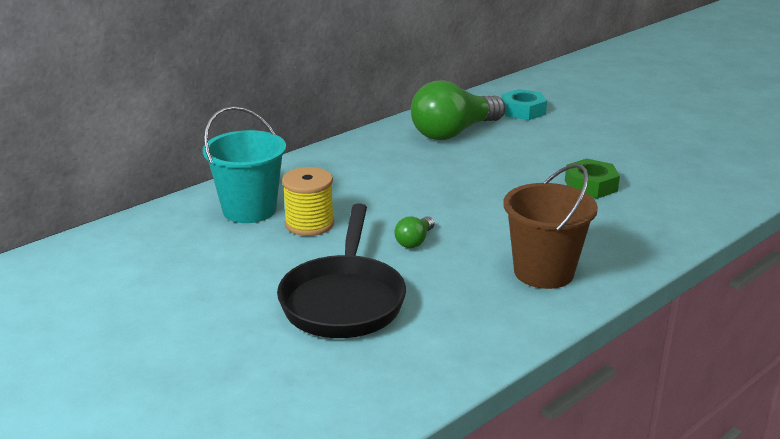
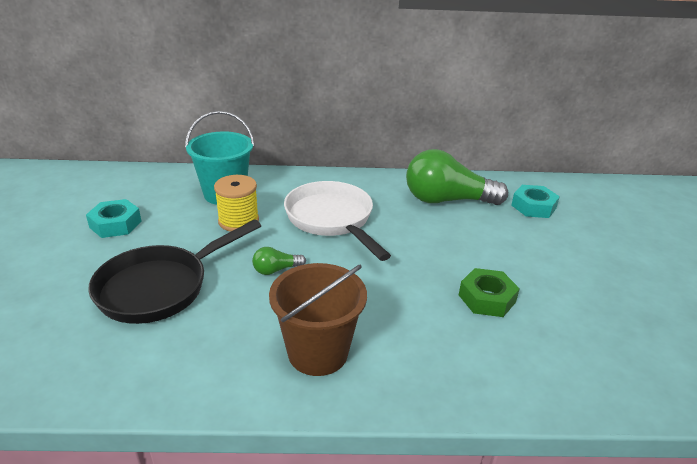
camera: 40 degrees right, 5 degrees up
none -> turquoise nut [86,199,141,238]
none -> white pan [284,181,391,261]

